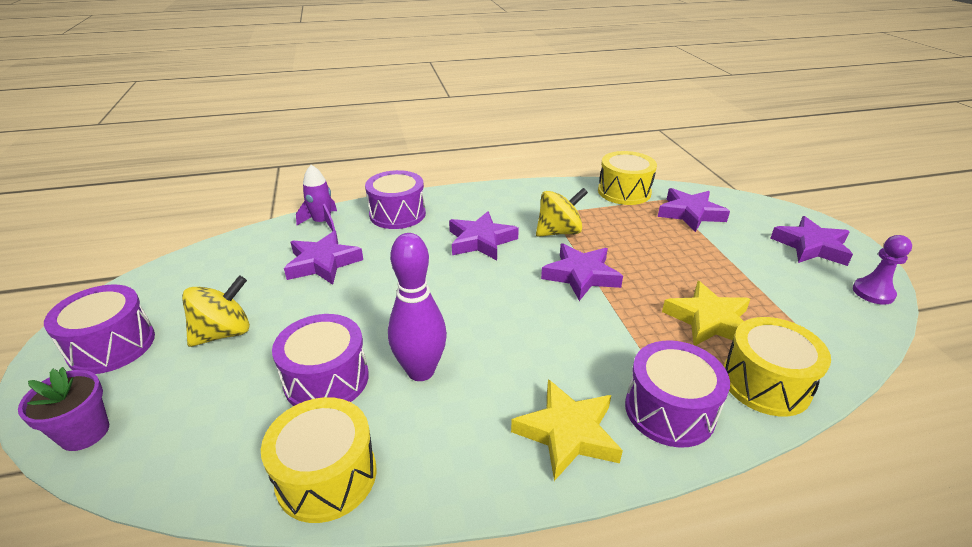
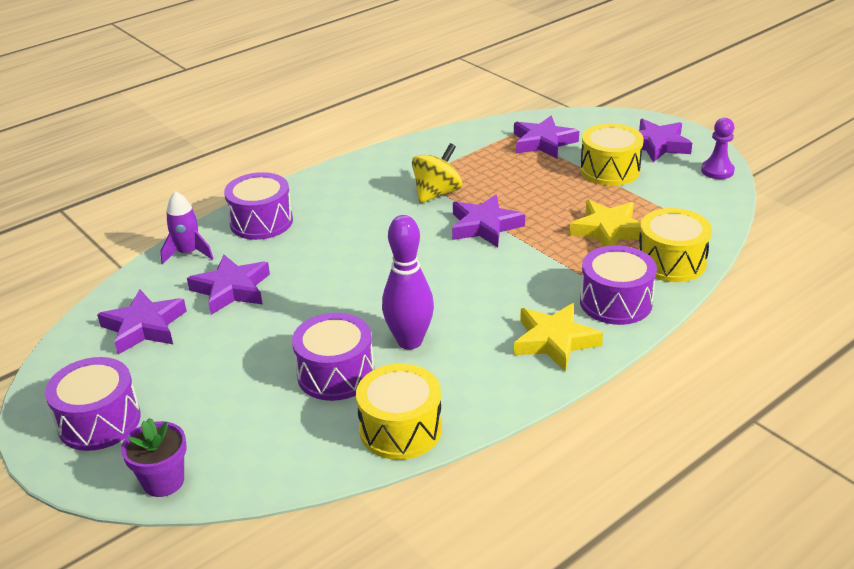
camera: 25 degrees left, 0 degrees up
yellow spinning top [182,275,250,347] -> none
purple star [449,211,519,260] -> purple star moved to [97,289,187,354]
yellow drum [598,151,657,205] -> yellow drum moved to [580,123,644,186]

